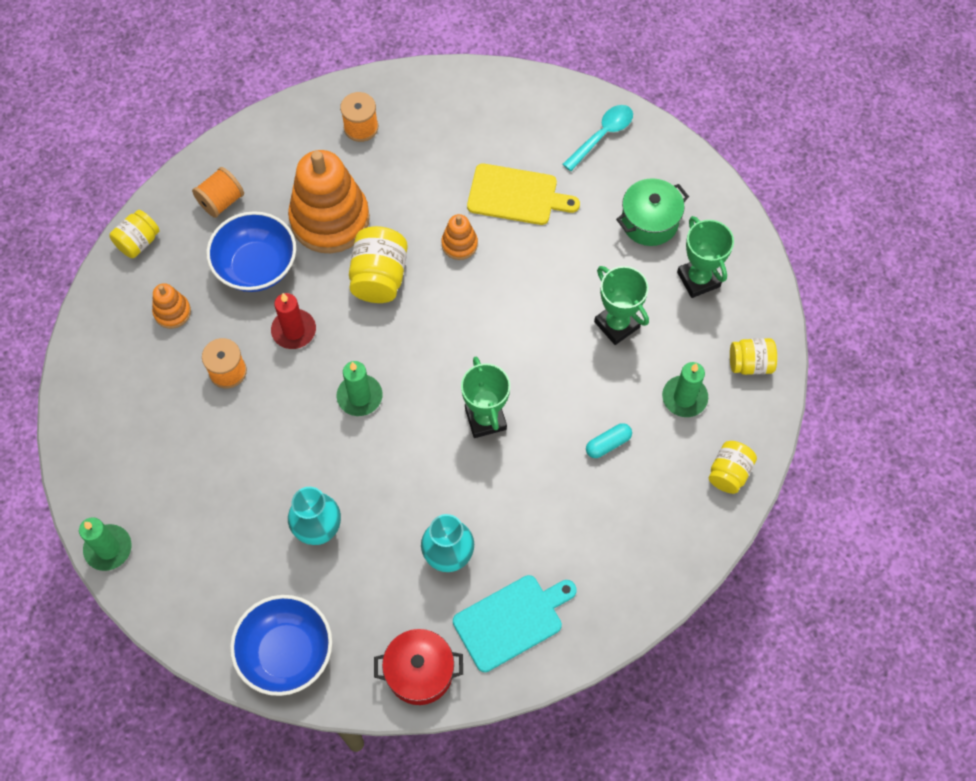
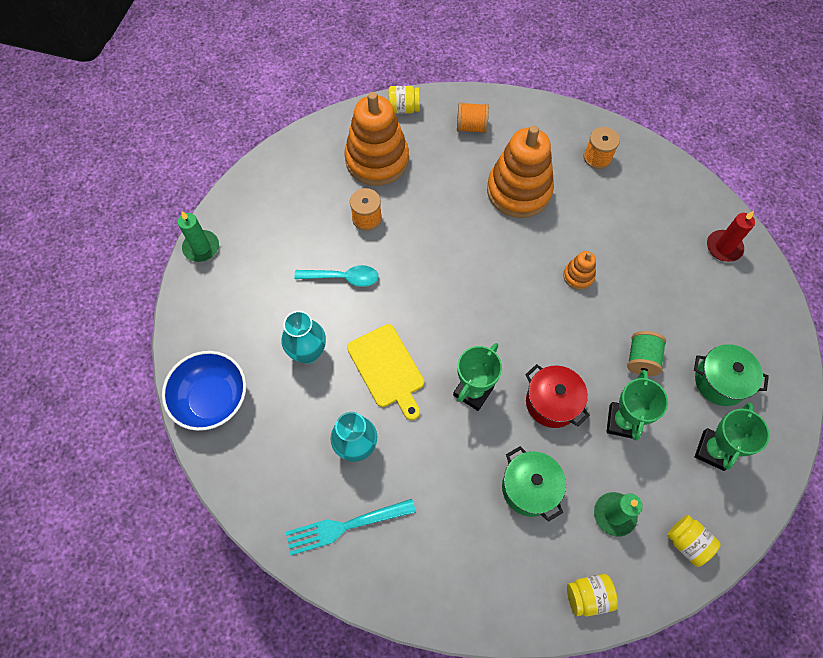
camera: 50 degrees right, 0 degrees up
orange stacking toy [152,283,191,329] -> orange stacking toy [344,92,409,186], size x2.21
blue bowl [206,211,296,292] -> none
red candle [271,293,316,349] -> red candle moved to [707,211,755,262]
green candle [337,361,383,416] -> none
yellow jar [349,226,408,303] -> none
red pot [374,629,463,705] -> red pot moved to [525,364,590,428]
turquoise cutting board [453,575,577,672] -> turquoise fork [286,499,416,555]
yellow cutting board [467,163,580,225] -> yellow cutting board moved to [347,324,424,420]
turquoise spoon [562,105,633,171] -> turquoise spoon moved to [294,265,379,287]
turquoise capsule [586,423,632,458] -> green pot [502,446,566,522]
none -> green spool [627,331,666,376]

